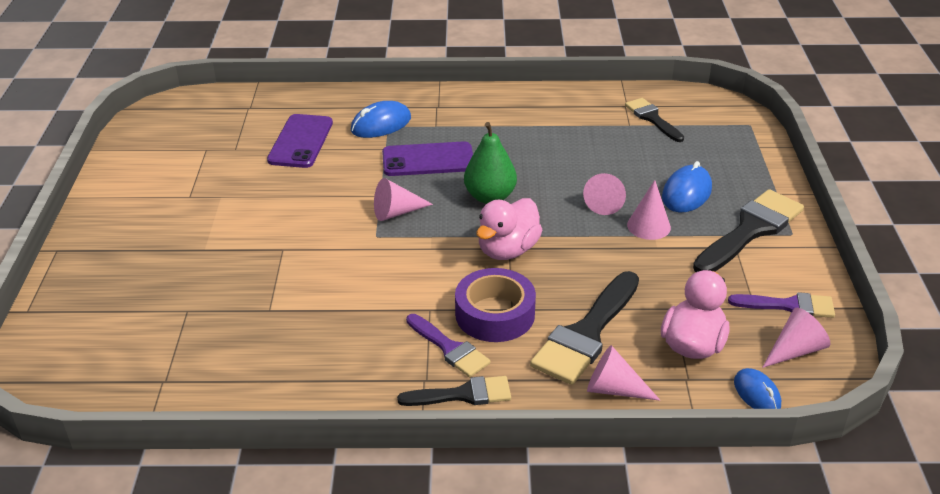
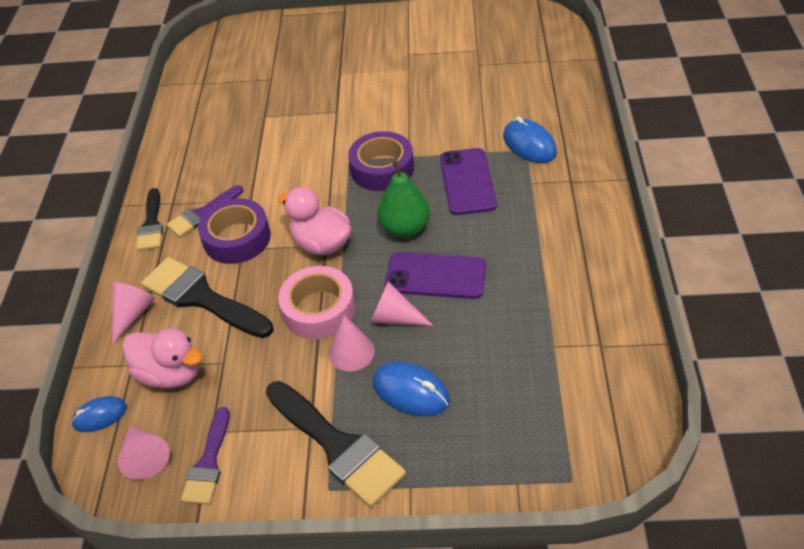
camera: 95 degrees right, 10 degrees up
purple phone [267,114,333,168] -> purple phone moved to [385,252,487,299]
pink cone [374,178,433,221] -> purple tape [348,131,414,191]
black brush [625,98,684,142] -> none
none -> pink tape [278,266,356,339]

